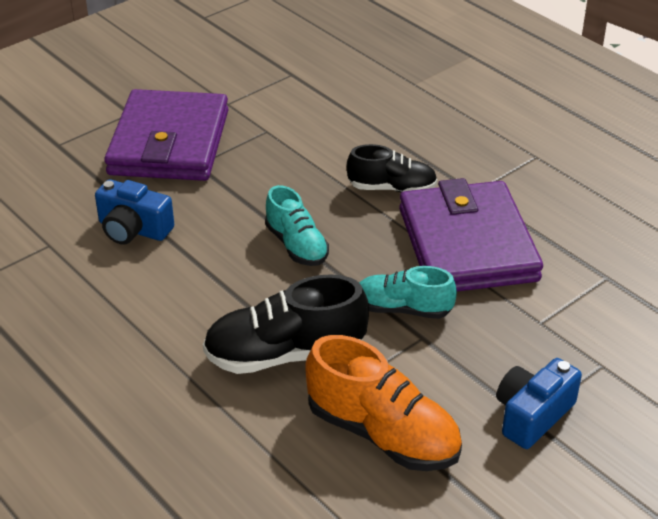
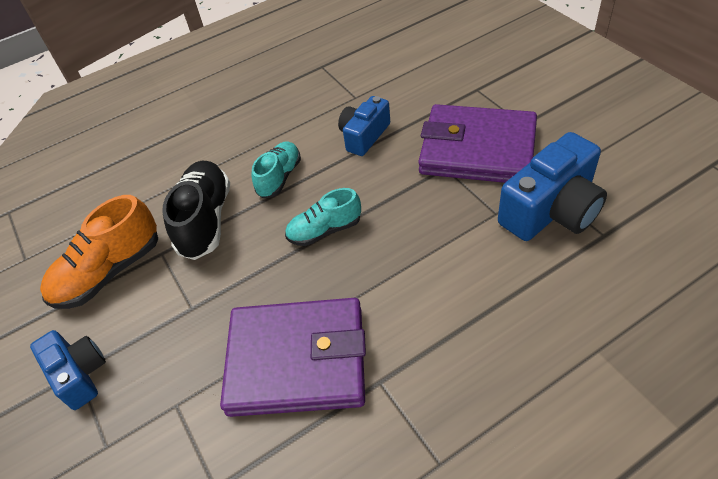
camera: 105 degrees right, 10 degrees up
black shoe [347,144,437,193] -> none
turquoise shoe [359,266,457,319] -> turquoise shoe moved to [252,141,301,198]
none -> blue camera [498,132,607,241]

